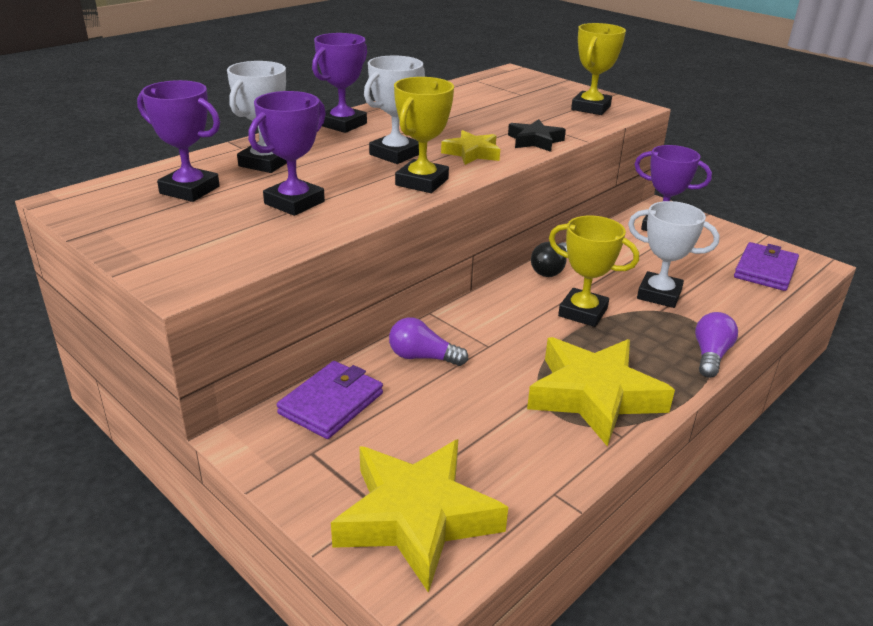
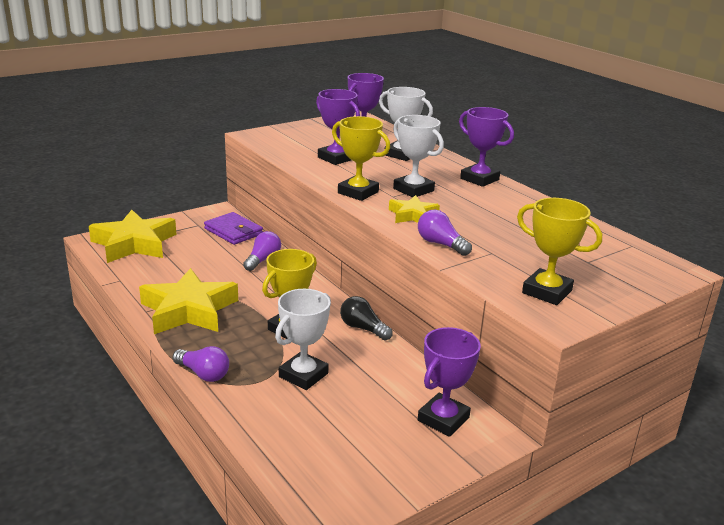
camera: 100 degrees right, 5 degrees down
black star [508,119,566,152] -> purple light bulb [418,210,472,256]
purple wallet [734,242,799,291] -> none

